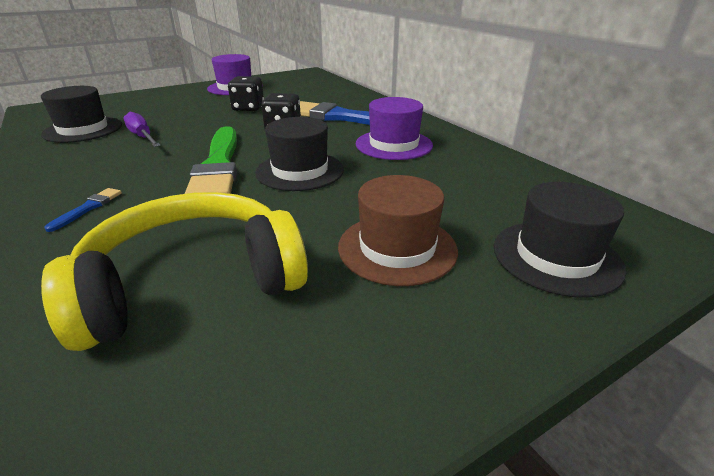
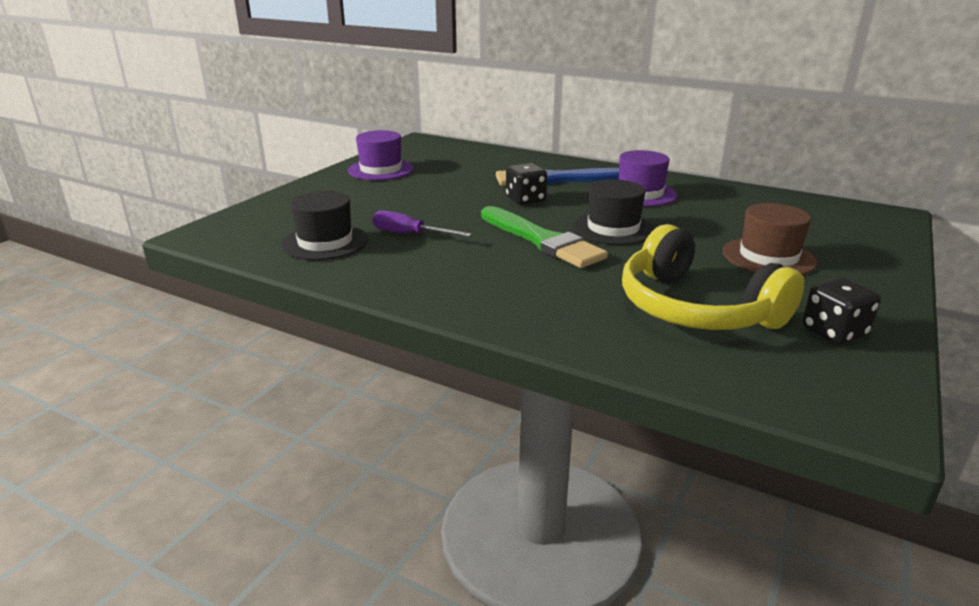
camera: 30 degrees left, 5 degrees down
yellow headphones [41,192,308,351] -> yellow headphones turned 75 degrees counterclockwise [622,224,805,330]
blue brush [45,188,122,232] -> none
black dice [228,76,264,111] -> black dice moved to [802,277,881,345]
black hat [494,182,626,297] -> none

